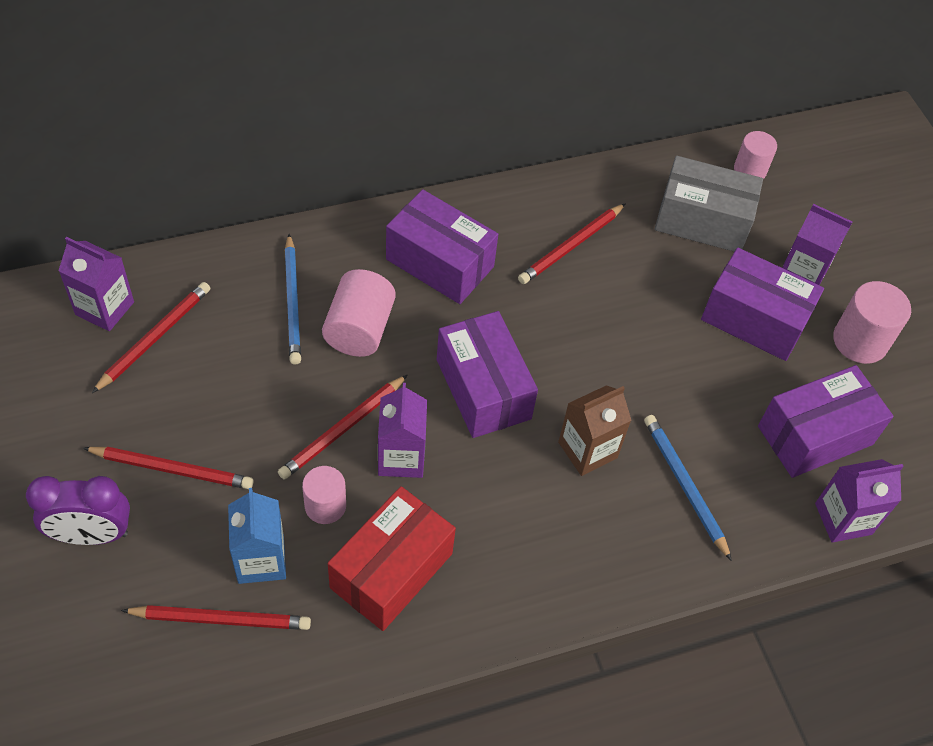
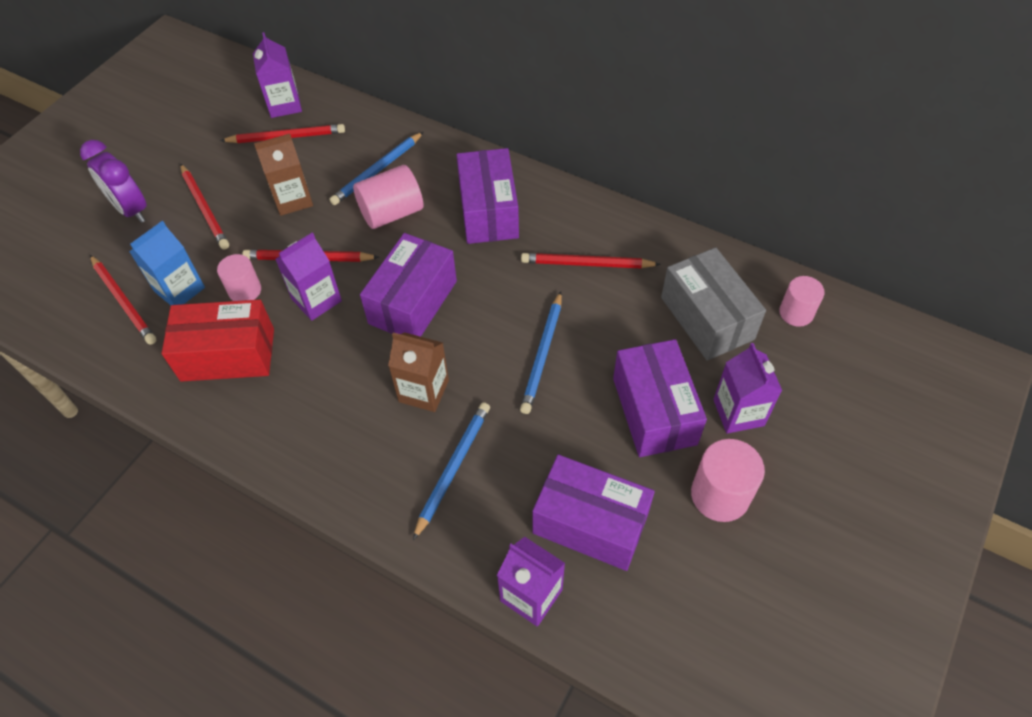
camera: 55 degrees right, 0 degrees up
none -> brown carton [254,134,313,216]
none -> blue pencil [520,291,562,414]

